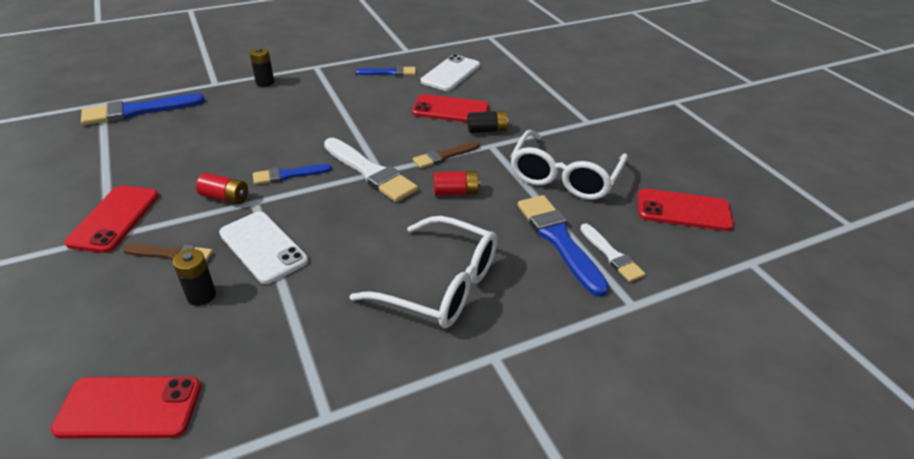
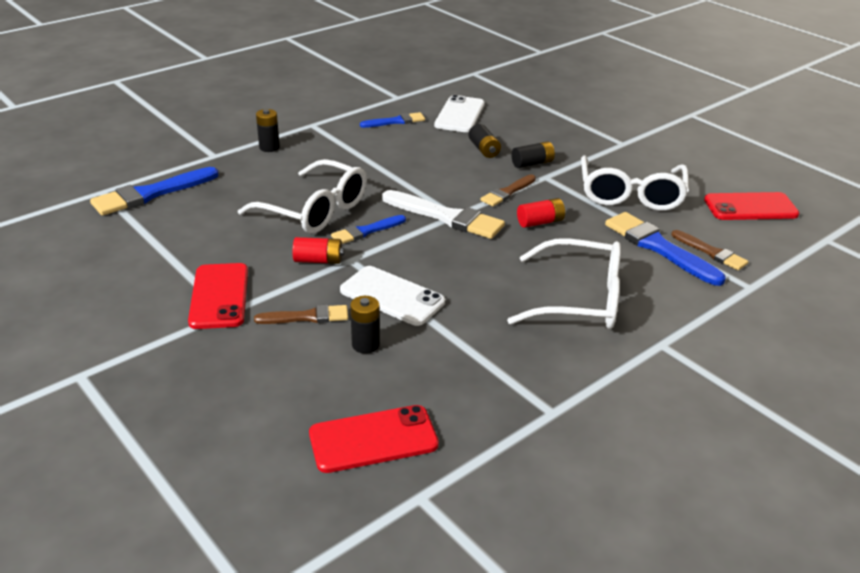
camera: 15 degrees left, 5 degrees down
red phone [412,94,489,122] -> black battery [468,124,501,158]
white brush [580,223,645,282] -> brown brush [671,230,749,270]
none -> white glasses [238,159,367,234]

